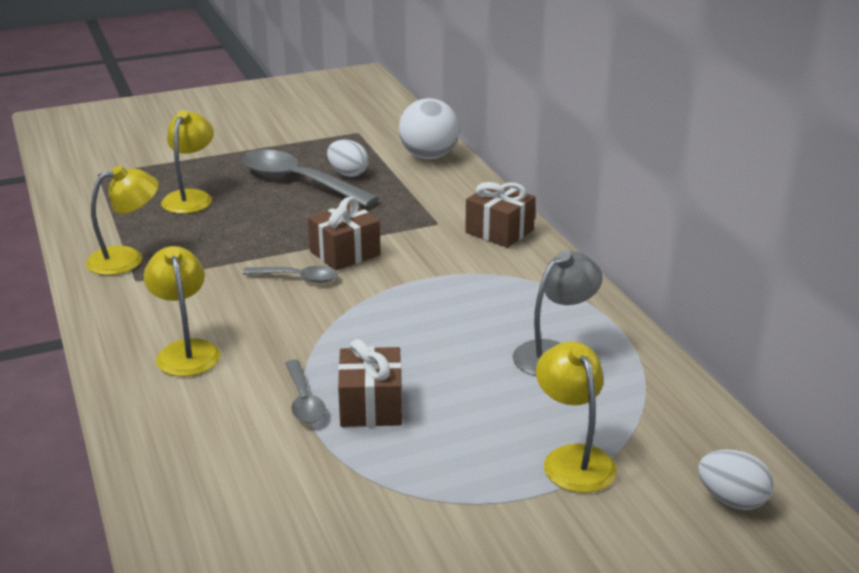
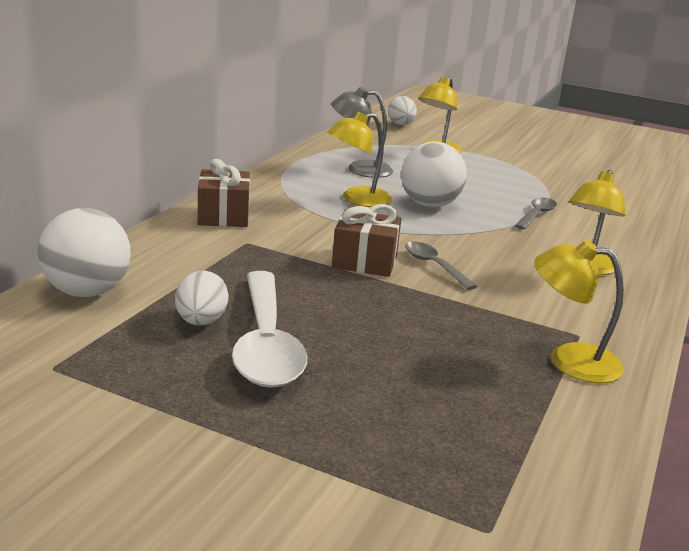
camera: 135 degrees left, 5 degrees down
yellow lamp [161,110,214,214] -> yellow lamp moved to [327,112,392,207]
grey spoon [242,149,379,207] -> white spoon [232,271,307,388]
brown gift [338,339,402,427] -> none
none -> white ball [401,141,467,207]

